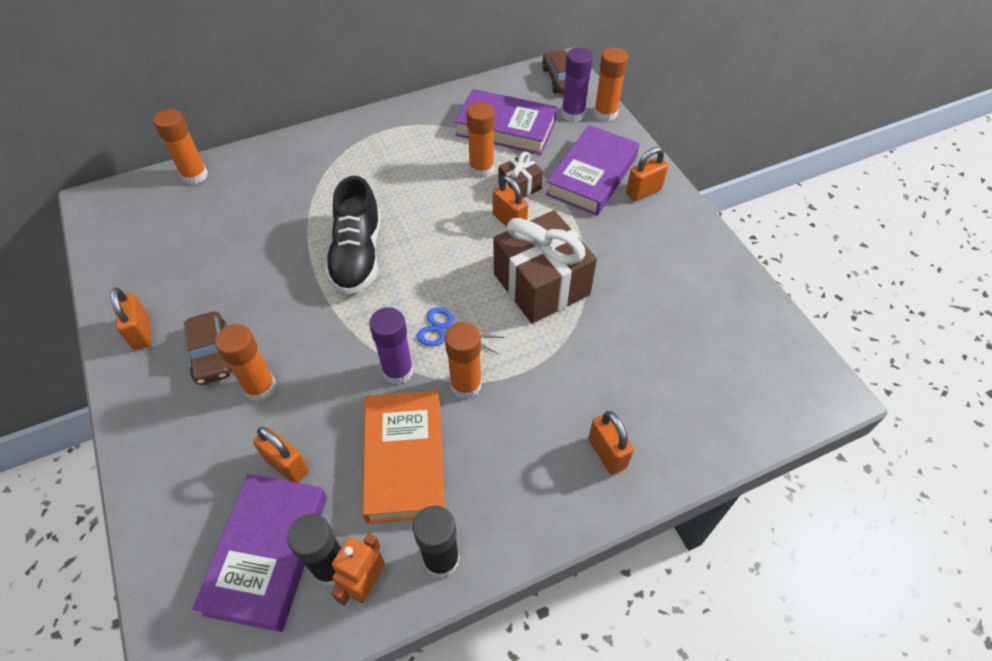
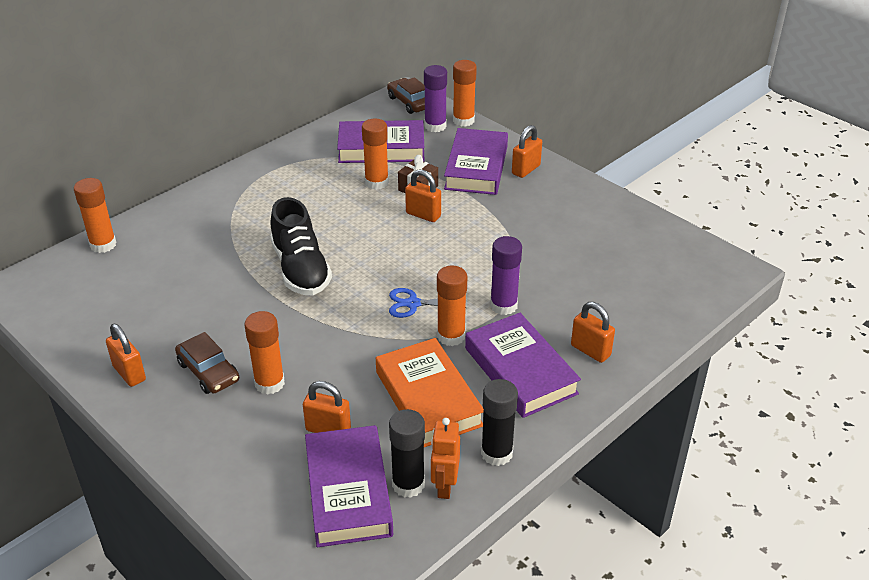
camera: 20 degrees left, 15 degrees down
purple glue stick [369,307,414,385] -> purple glue stick moved to [490,236,522,315]
brown gift [494,210,597,323] -> none
none -> purple book [465,313,581,418]

